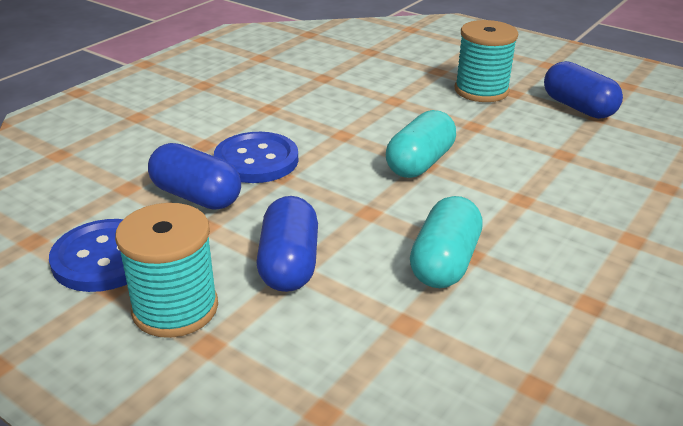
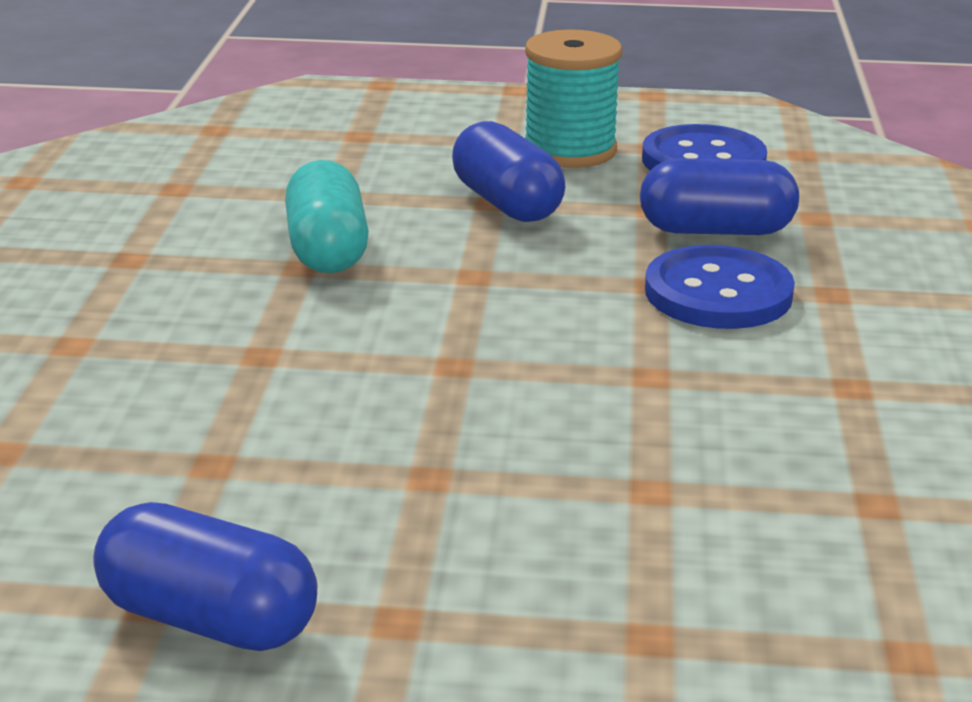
camera: 150 degrees right, 5 degrees down
turquoise capsule [386,110,456,178] -> none
turquoise spool [455,20,518,102] -> none

